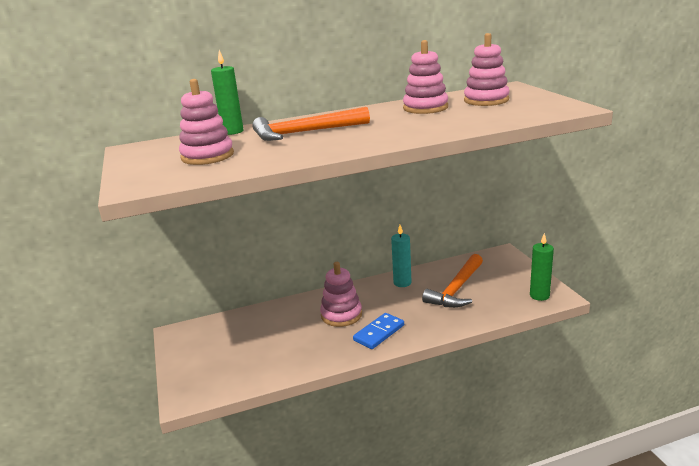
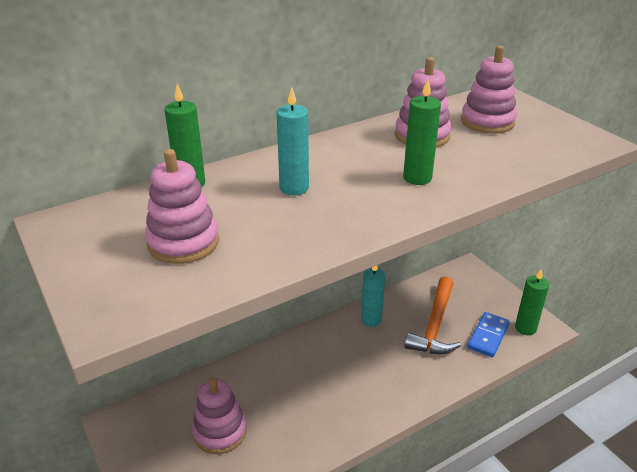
camera: 15 degrees left, 10 degrees up
orange hammer [252,107,370,141] -> turquoise candle [277,87,309,196]
pink stacking toy [320,262,362,327] -> pink stacking toy moved to [192,377,247,454]
blue domino [353,313,404,349] -> blue domino moved to [467,312,510,357]
none -> green candle [403,79,441,185]

